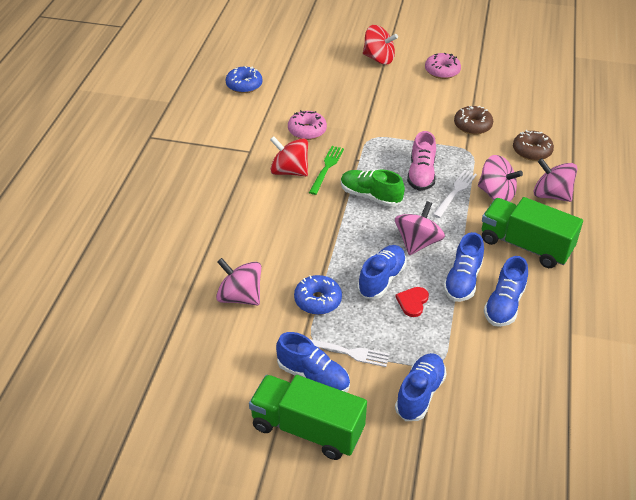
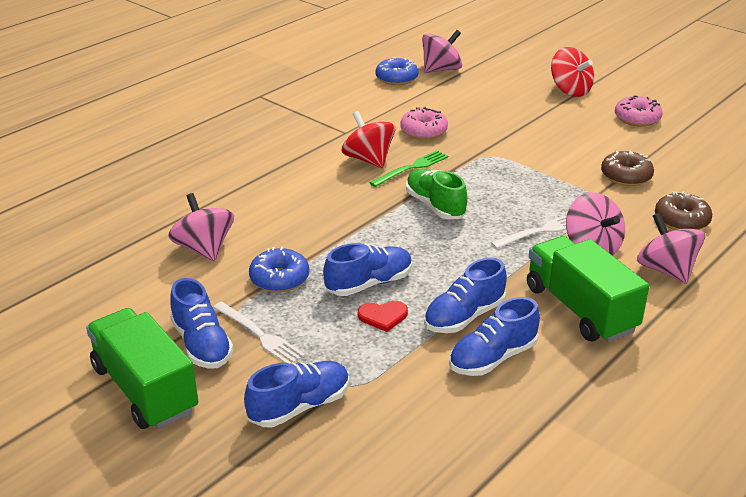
camera: 30 degrees right, 10 degrees down
pink spinning top [395,201,445,255] -> pink spinning top moved to [422,30,462,73]
red heart [396,287,429,317] -> red heart turned 150 degrees counterclockwise [358,301,408,332]
pink shoe [407,131,436,191] -> none

